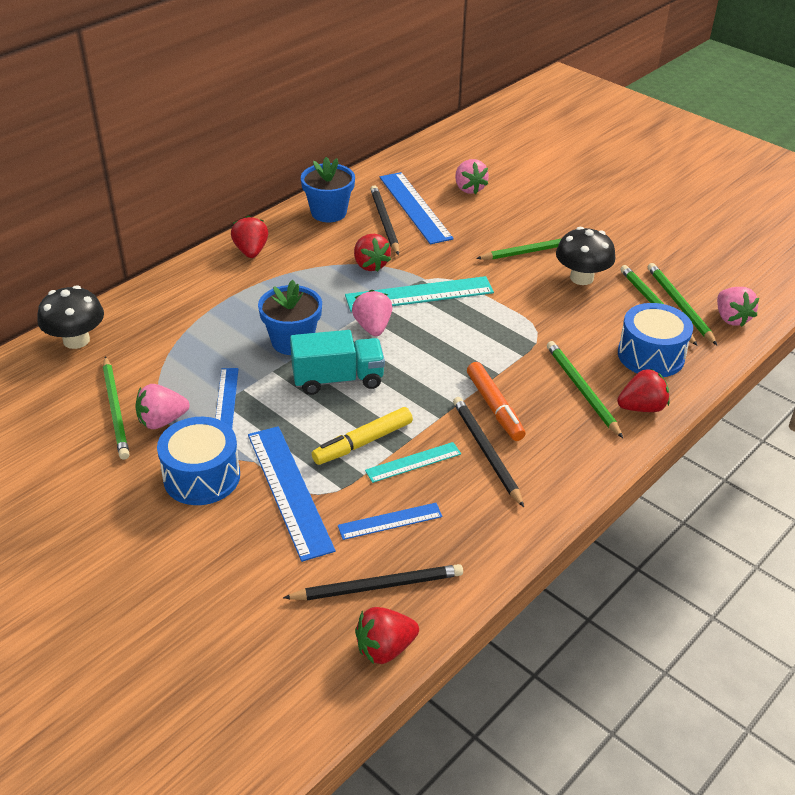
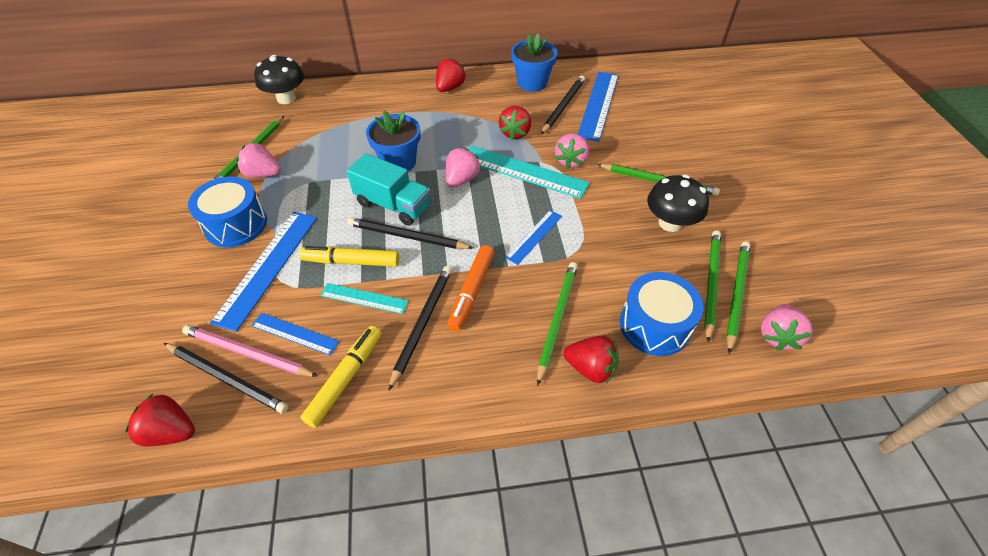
camera: 40 degrees right, 10 degrees up
blue ruler [215,368,238,428] -> blue ruler moved to [505,210,562,265]
pink strawberry [455,159,489,194] -> pink strawberry moved to [555,133,589,169]
none -> pink pencil [182,325,318,377]
none -> yellow marker [300,326,381,428]
none -> black pencil [347,218,473,249]

